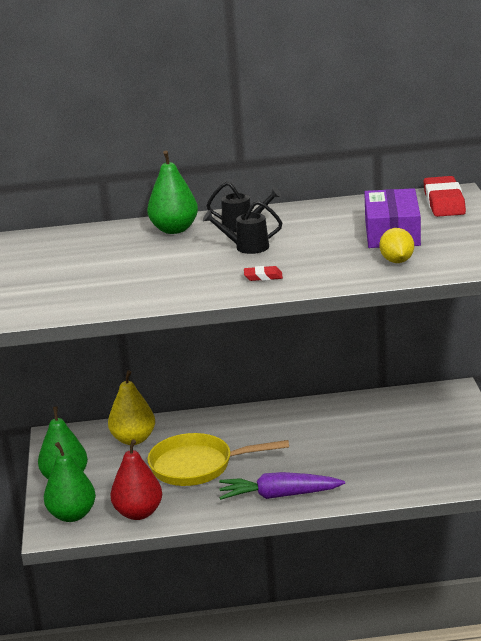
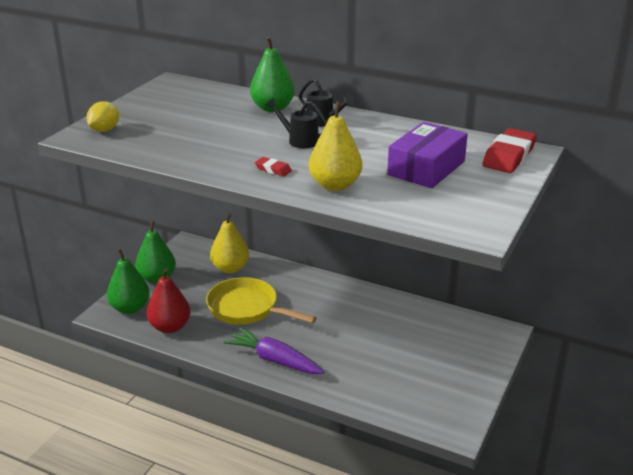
camera: 30 degrees right, 5 degrees up
yellow lemon [379,228,414,263] -> yellow lemon moved to [87,101,119,132]
none -> yellow pear [309,101,362,191]

